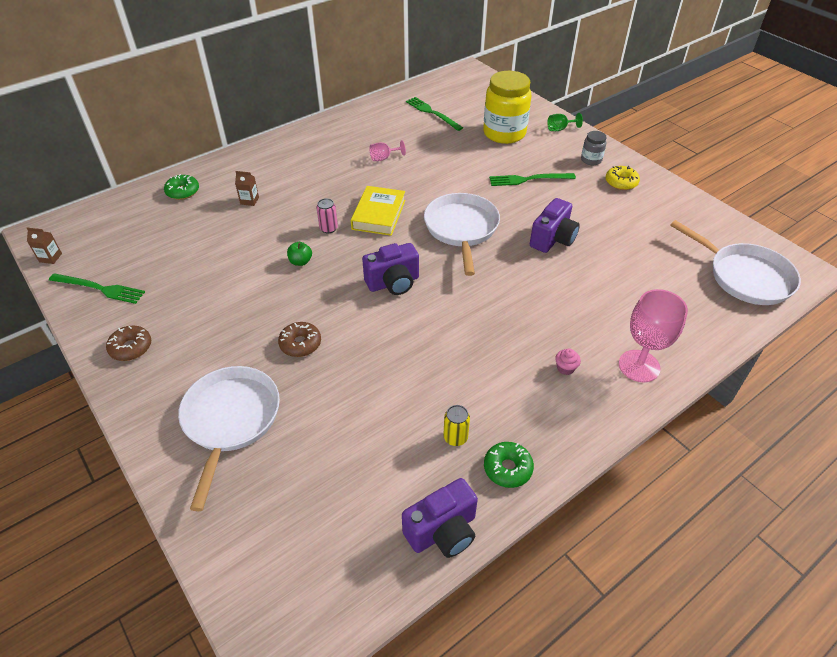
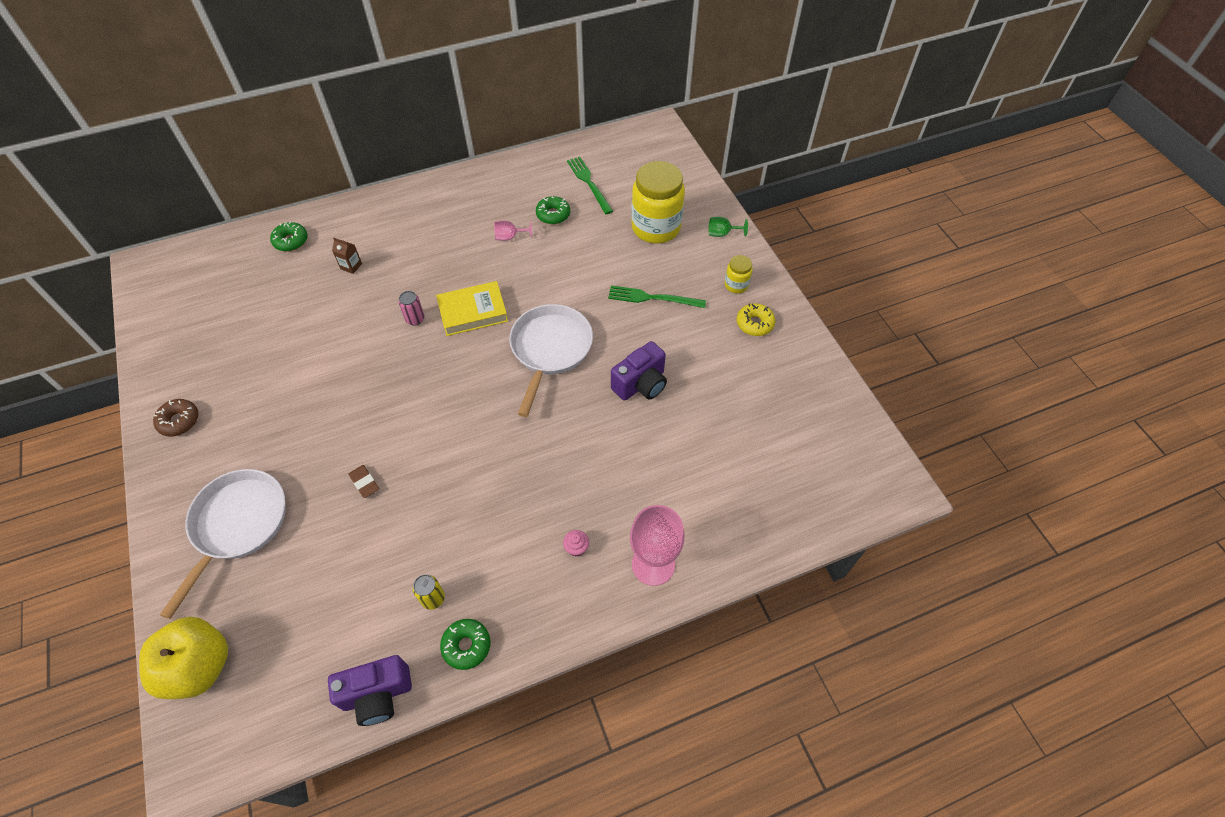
camera: 15 degrees right, 10 degrees up
brown carton [27,228,62,264] -> none
green fork [49,273,145,304] -> none
brown donut [278,322,321,357] -> none
green apple [287,242,312,266] -> none
yellow book [351,186,406,236] -> yellow book turned 45 degrees clockwise [436,281,508,336]
purple camera [362,243,419,295] -> none
grey jar [581,131,607,165] -> yellow jar [725,255,753,293]
white pan [670,220,801,305] -> none
none -> yellow apple [139,617,228,699]
none -> brown eraser [349,465,379,498]
none -> green donut [536,196,570,224]

